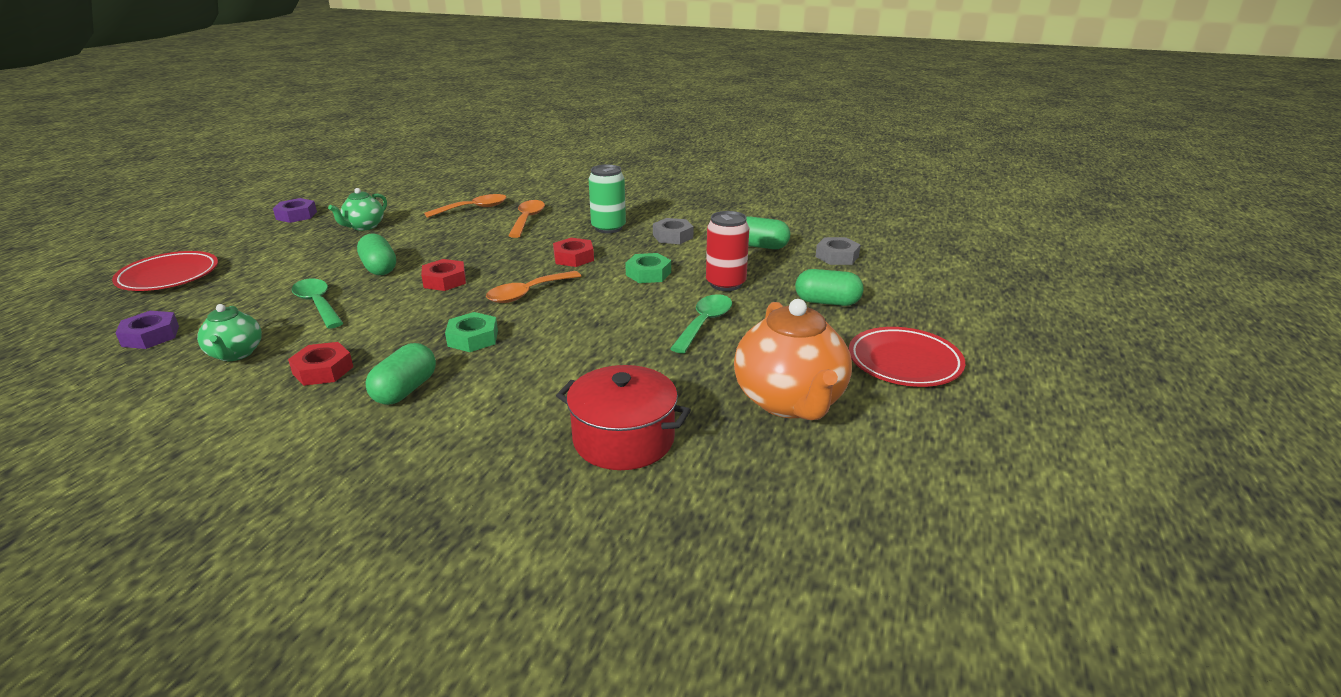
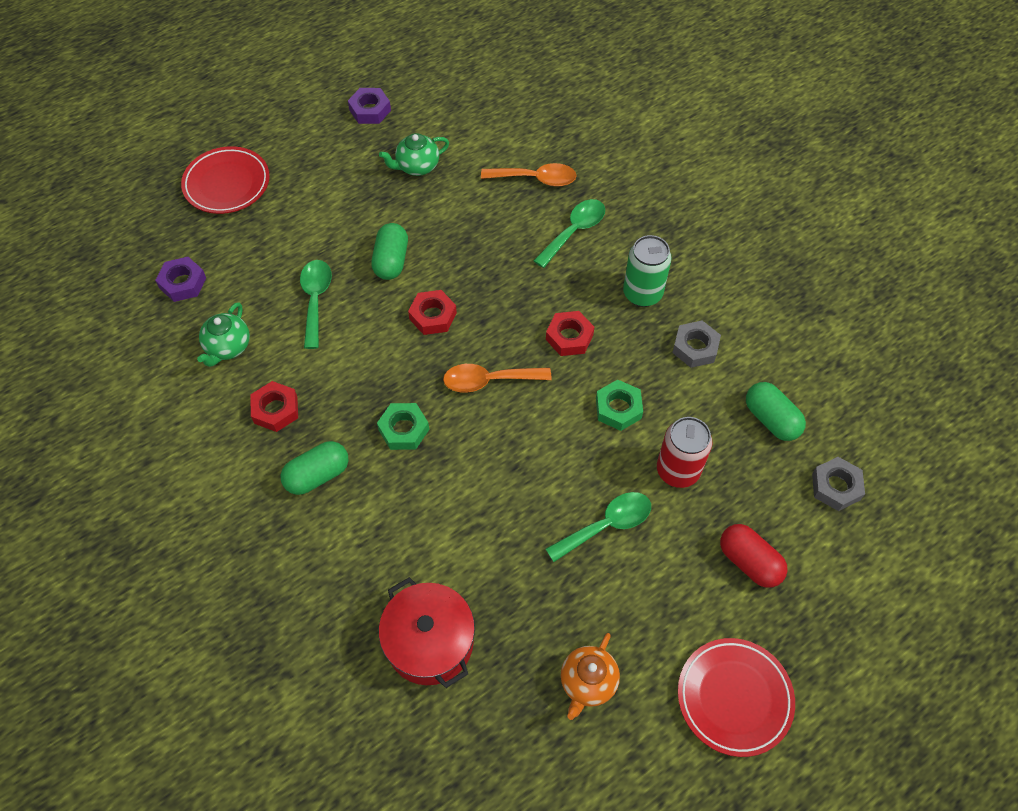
camera: 35 degrees right, 30 degrees up
orange spoon [508,200,545,238] -> green spoon [533,199,605,268]
orange teapot [734,299,852,420] -> orange teapot [561,633,620,720], size x0.54
green capsule [795,269,864,306] -> red capsule [720,524,788,588]

